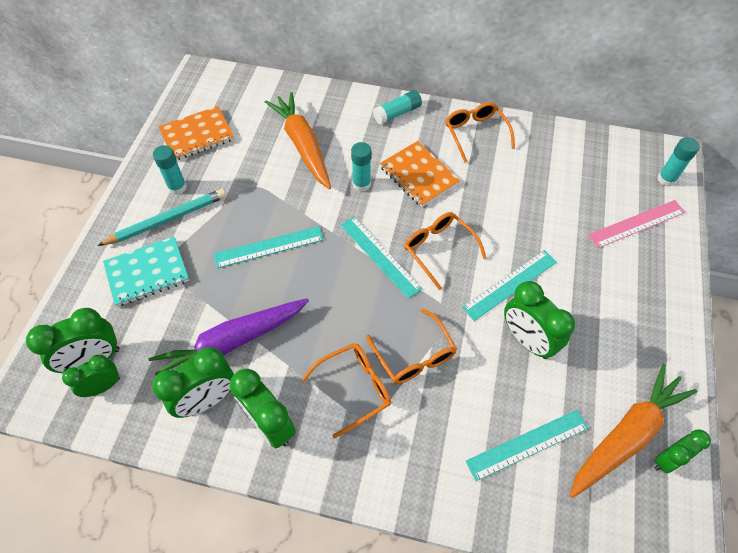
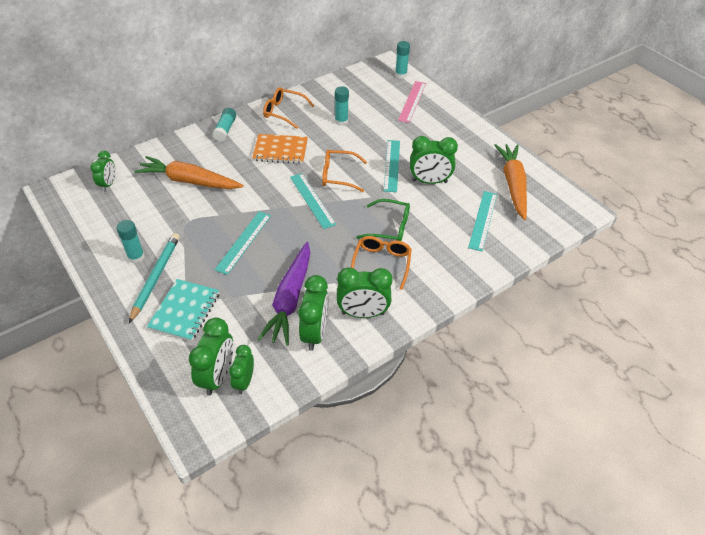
camera: 50 degrees left, 10 degrees down
orange notebook [158,106,235,160] -> none
turquoise ruler [340,216,422,299] -> turquoise ruler turned 60 degrees clockwise [290,173,336,229]
turquoise glue stick [351,142,371,192] -> turquoise glue stick moved to [335,86,349,126]
orange glasses [366,309,457,384] -> green glasses [356,199,410,241]
green clock [654,429,711,473] -> green clock moved to [91,151,116,192]

